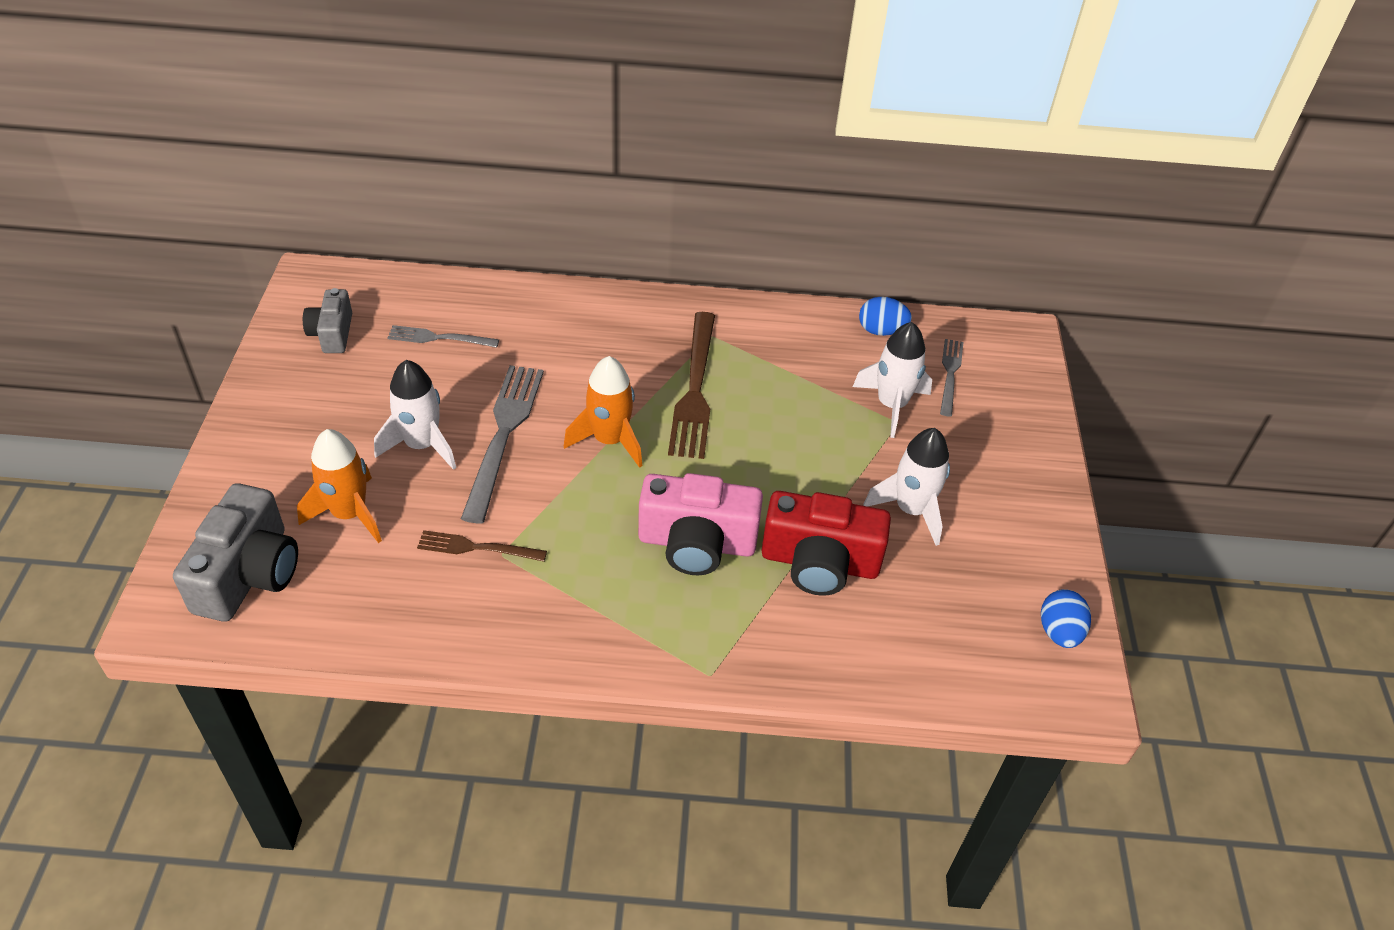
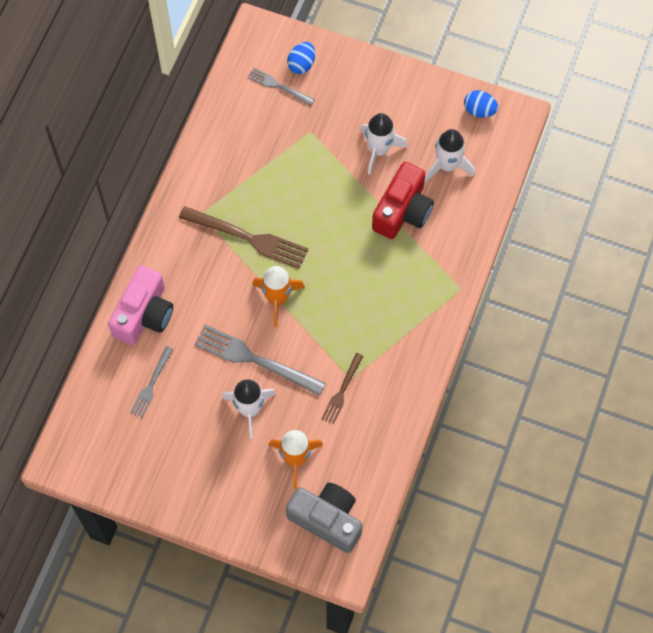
camera: 70 degrees left, 20 degrees up
grey camera [303,288,352,353] -> none
pink camera [638,473,763,575] -> pink camera moved to [108,265,173,345]
white rocket [853,322,932,438] -> white rocket moved to [424,129,475,182]
blue egg [859,297,912,336] -> blue egg moved to [287,42,315,74]

